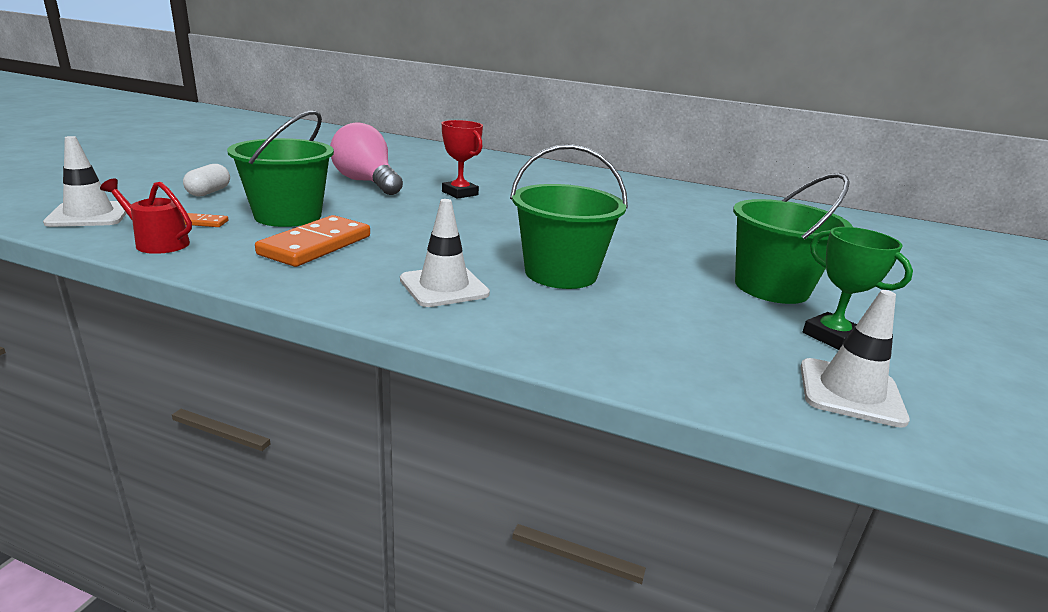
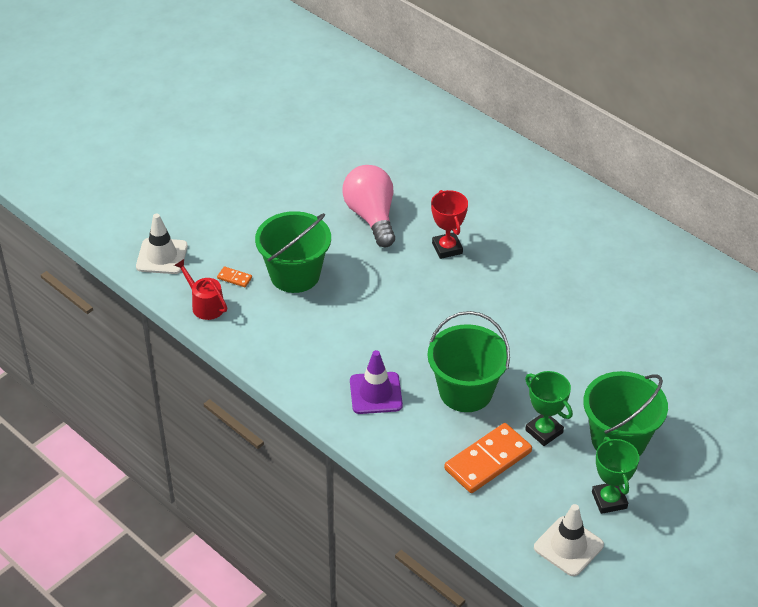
camera: 25 degrees right, 20 degrees up
white capsule [183,164,230,196] -> none
orange domino [255,215,370,267] -> orange domino moved to [444,423,532,493]
white traffic cone [400,199,490,307] -> purple traffic cone [350,350,403,414]
none -> green trophy [525,371,573,446]

